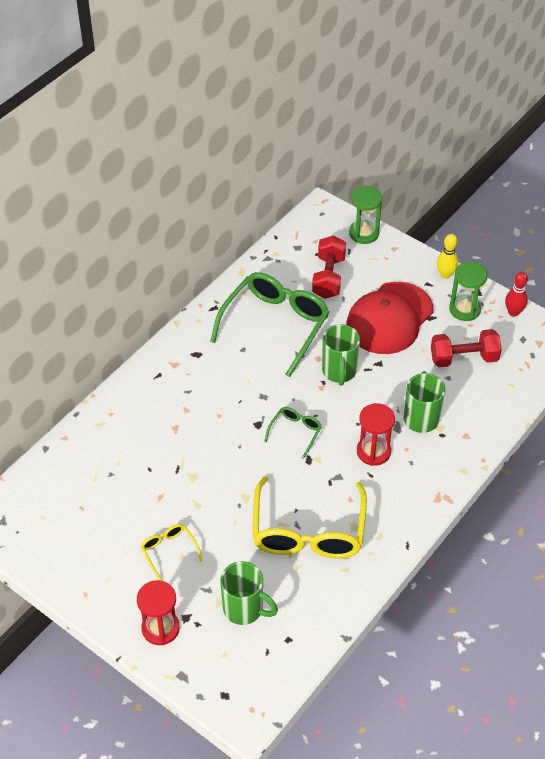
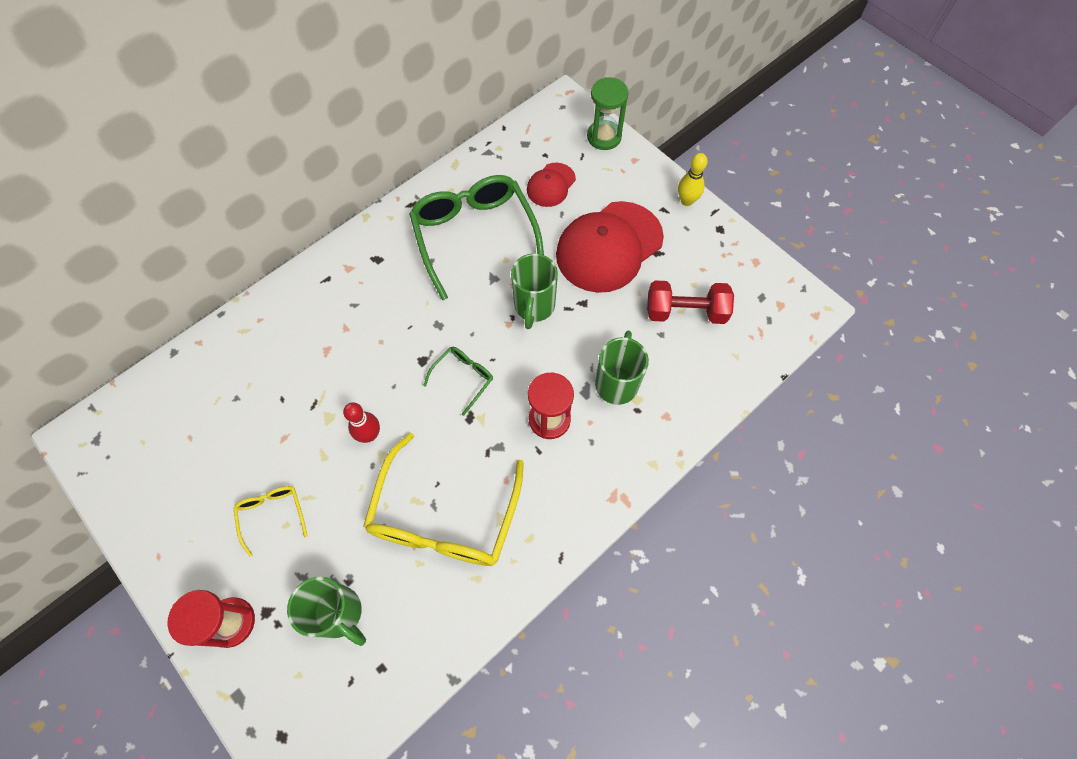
camera: 10 degrees right, 15 degrees up
green glasses [210,272,329,377] -> green glasses turned 60 degrees counterclockwise [409,175,544,300]
red dumbbell [312,235,346,299] -> red cap [527,163,576,207]
green hourglass [449,261,488,321] -> none
red bowling pin [505,272,528,317] -> red bowling pin moved to [343,402,380,443]

